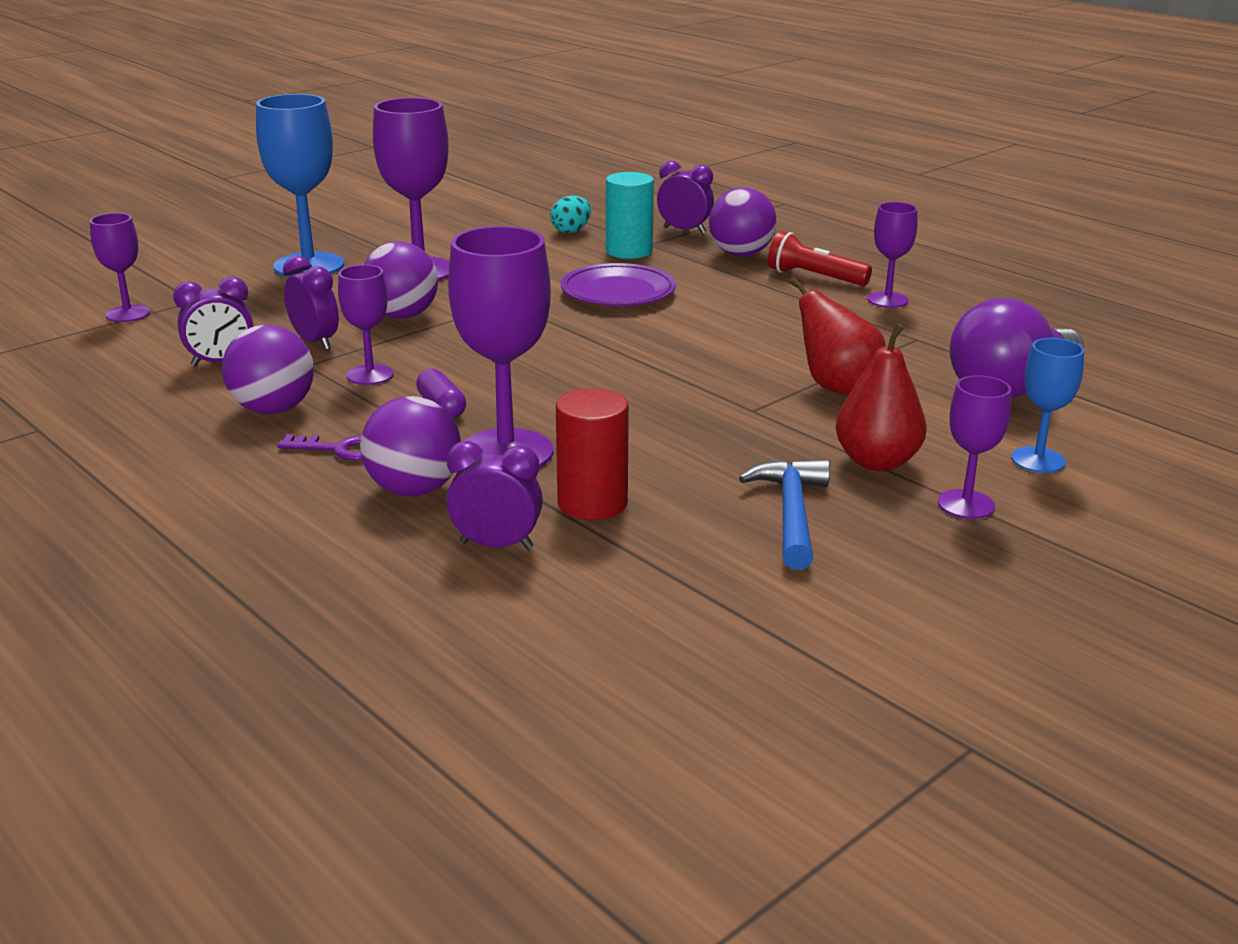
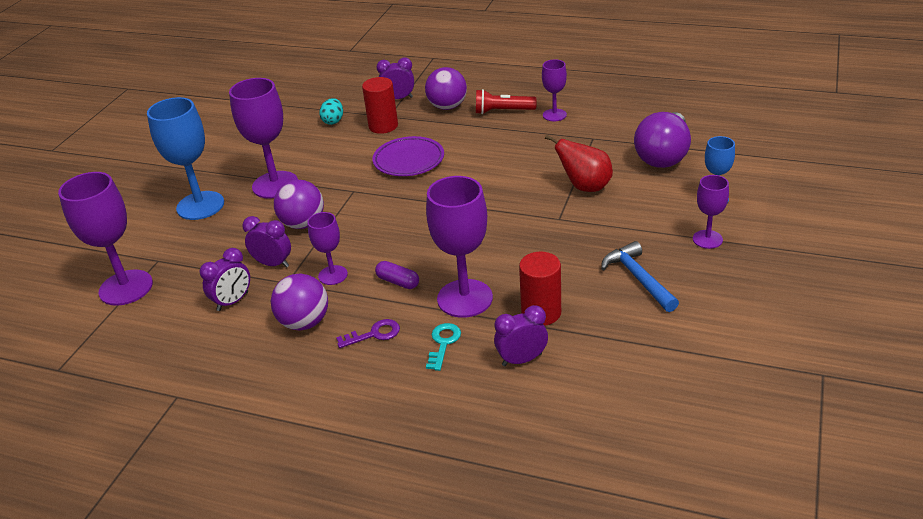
camera: 25 degrees left, 10 degrees up
purple goblet [90,213,150,322] -> purple goblet [58,172,153,306], size x1.81
purple ball [360,396,461,496] -> turquoise key [426,323,461,371]
turquoise cylinder [606,172,654,259] -> red cylinder [362,77,398,134]
red pear [836,323,927,471] -> none

